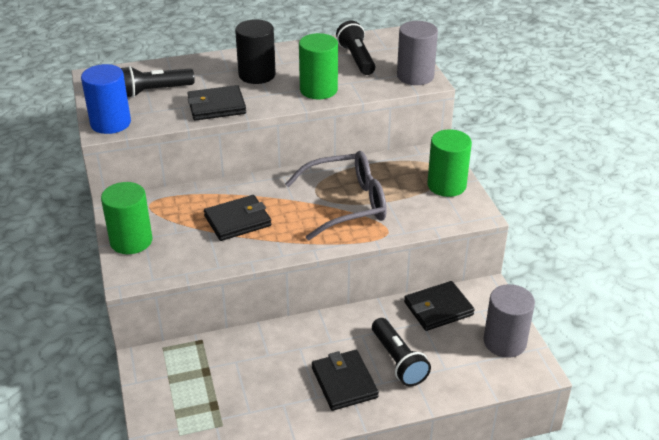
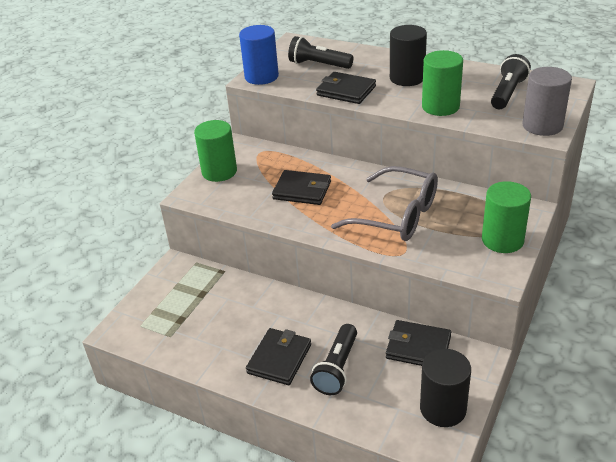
camera: 45 degrees right, 0 degrees up
grey cylinder [484,284,535,358] -> black cylinder [420,349,471,427]

